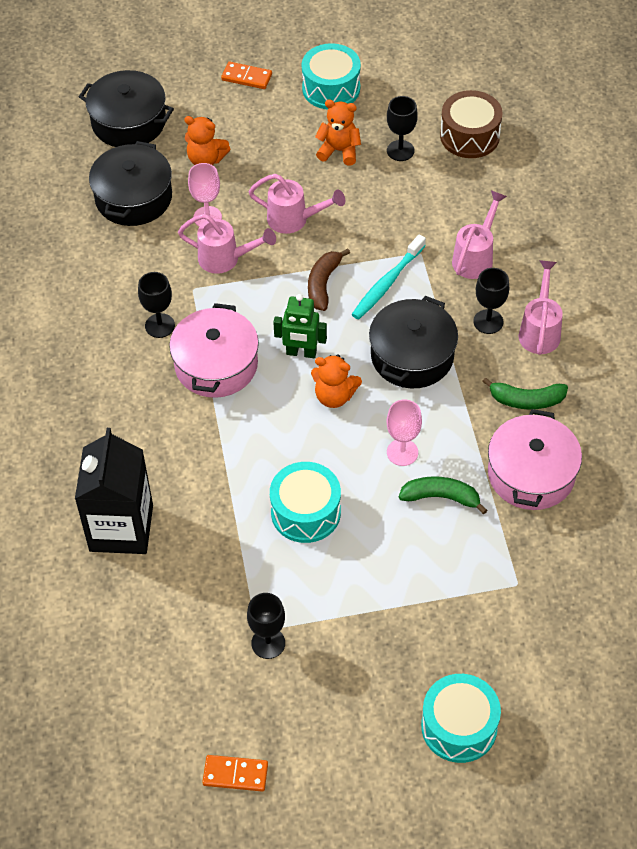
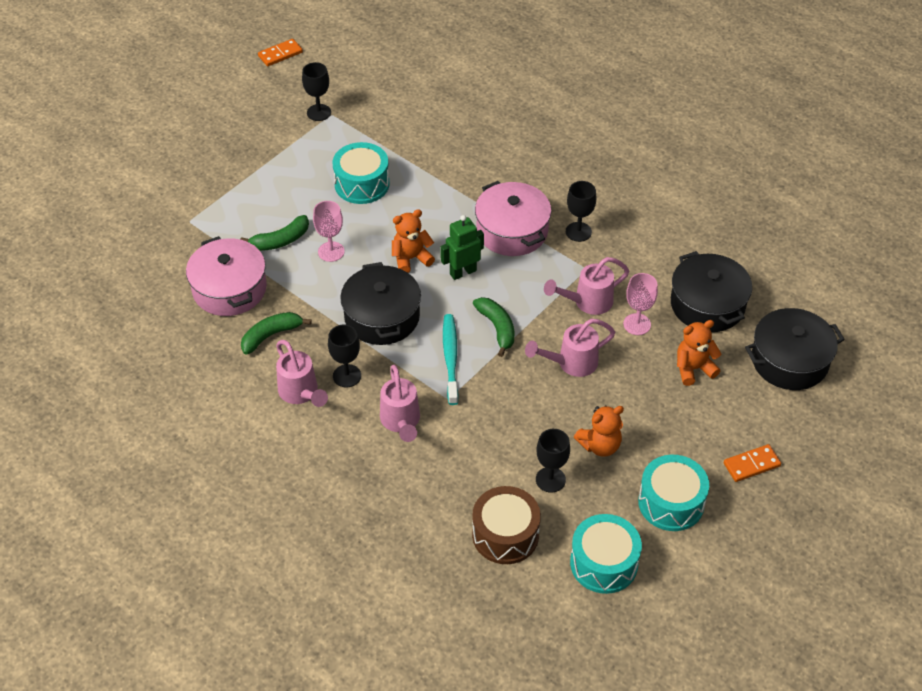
camera: 140 degrees right, 5 degrees down
black carton [75,428,153,554] -> none
brown banana [308,248,350,311] -> green banana [473,297,514,357]
turquoise drum [421,674,501,763] -> turquoise drum moved to [570,514,642,594]

